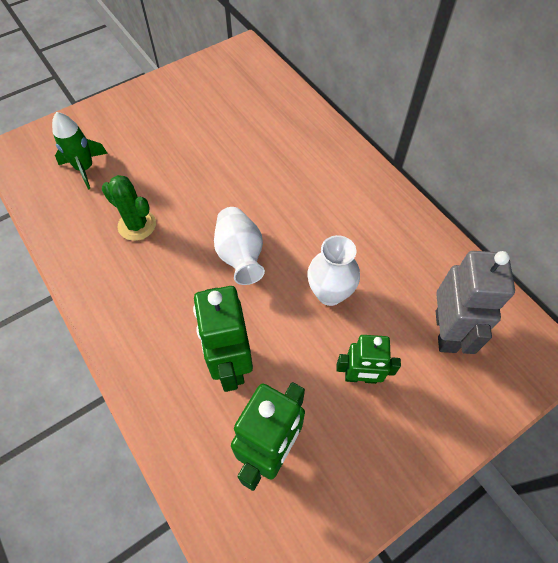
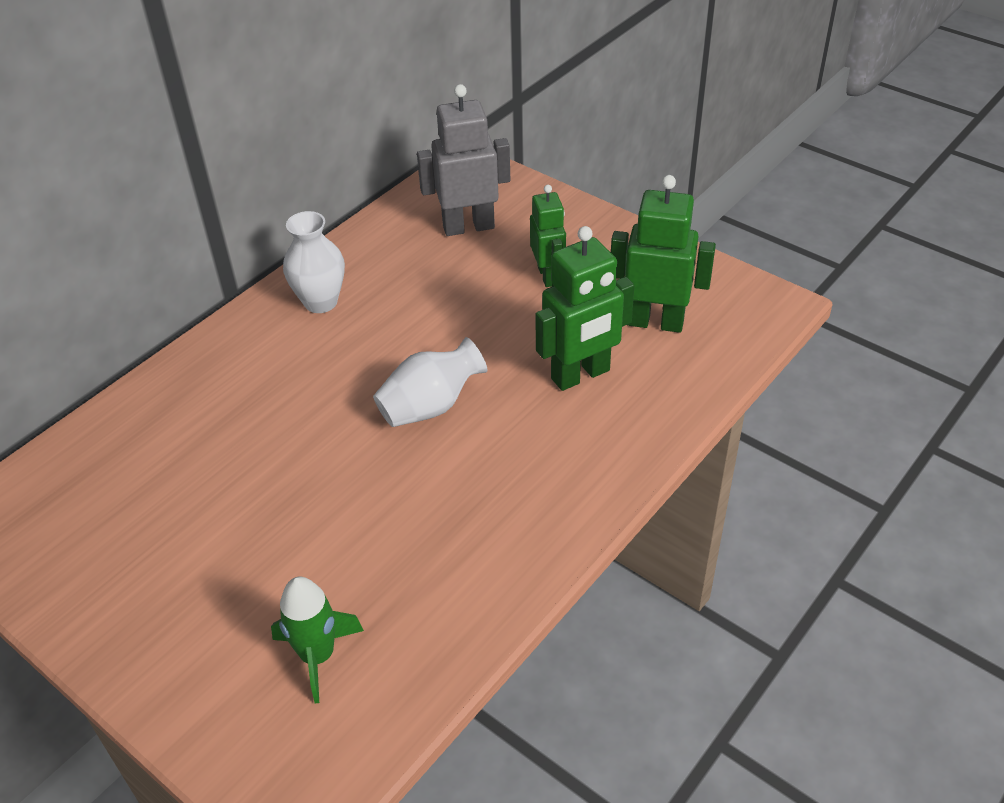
camera: 105 degrees left, 15 degrees down
green cactus [102,175,156,241] -> none
white vase [307,235,360,306] -> white vase moved to [283,211,345,313]

